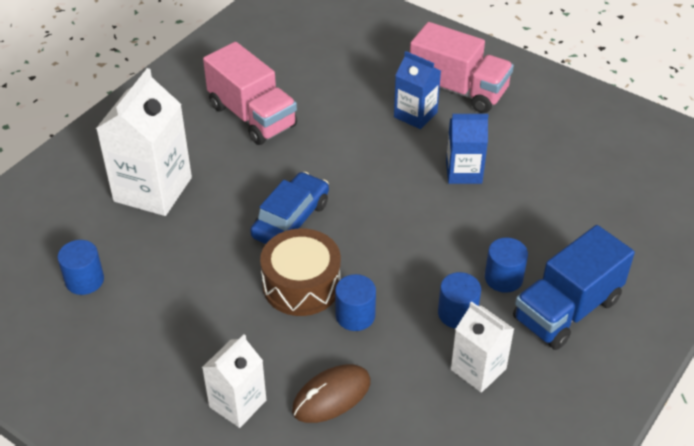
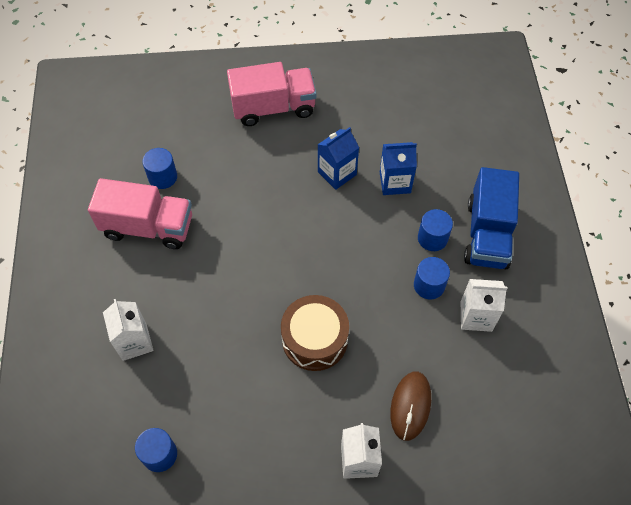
camera: 40 degrees left, 15 degrees up
white carton [96,68,192,216] -> white carton [103,299,154,361], size x0.59
blue car [250,172,329,244] -> none
blue cylinder [335,274,376,331] -> blue cylinder moved to [142,148,177,189]
blue carton [394,51,441,129] -> blue carton moved to [380,142,417,195]

